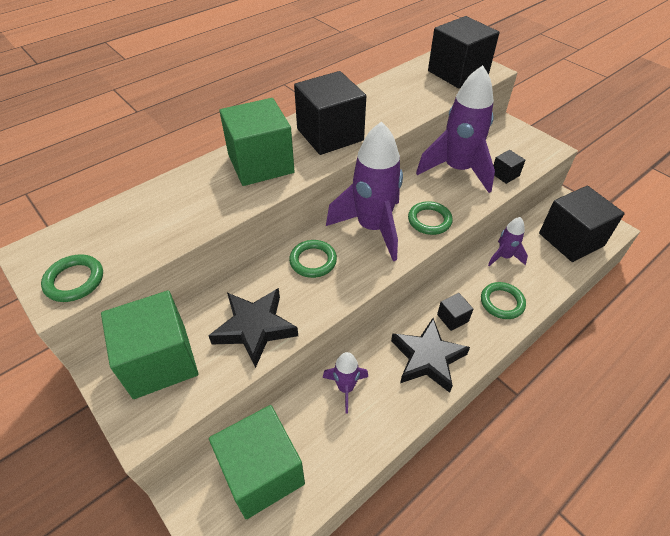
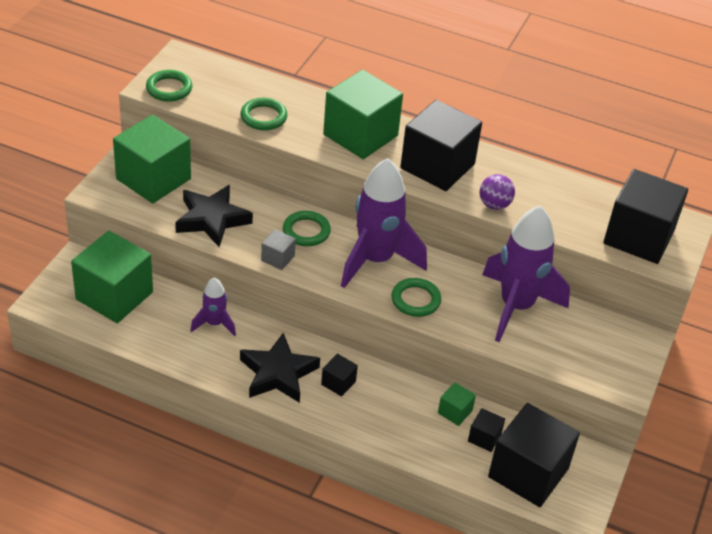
camera: 60 degrees right, 5 degrees down
green ring [481,282,526,319] -> green ring moved to [241,98,287,130]
purple rocket [488,217,528,266] -> green cube [438,382,476,426]
black cube [493,150,525,184] -> black cube moved to [468,408,505,452]
none -> grey cube [261,229,296,270]
none -> purple ball [480,174,515,210]

